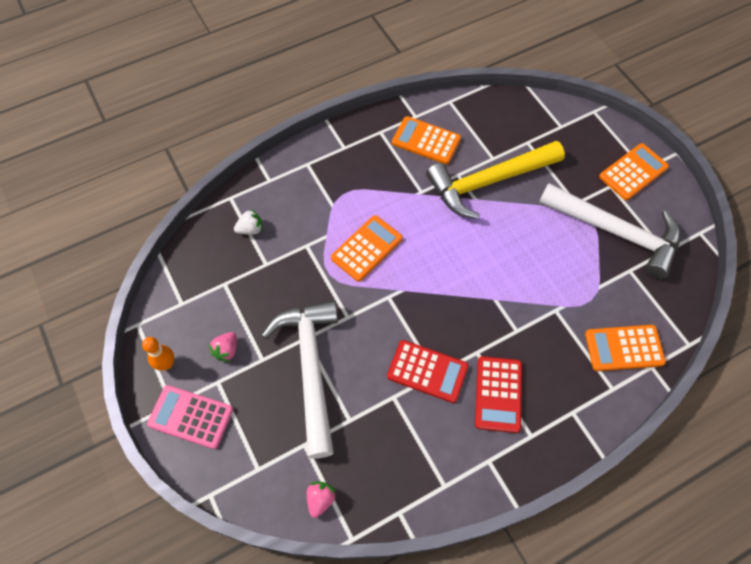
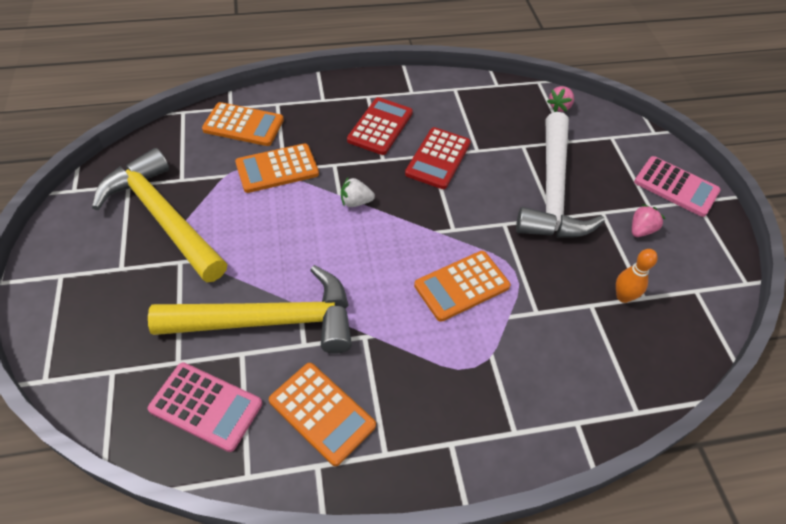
camera: 165 degrees left, 10 degrees down
orange bowling pin [142,337,174,371] -> orange bowling pin moved to [616,249,658,303]
white strawberry [234,209,262,235] -> white strawberry moved to [341,177,375,207]
red calculator [387,340,469,403] -> red calculator turned 105 degrees counterclockwise [405,127,471,189]
white hammer [539,183,680,279] -> yellow hammer [92,148,227,283]
orange calculator [599,143,669,200] -> orange calculator moved to [235,143,319,193]
none -> pink calculator [148,362,262,452]

